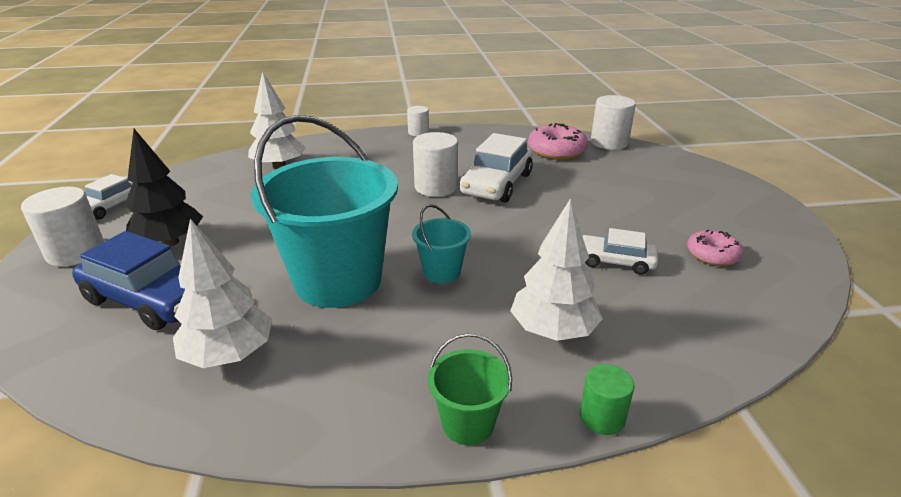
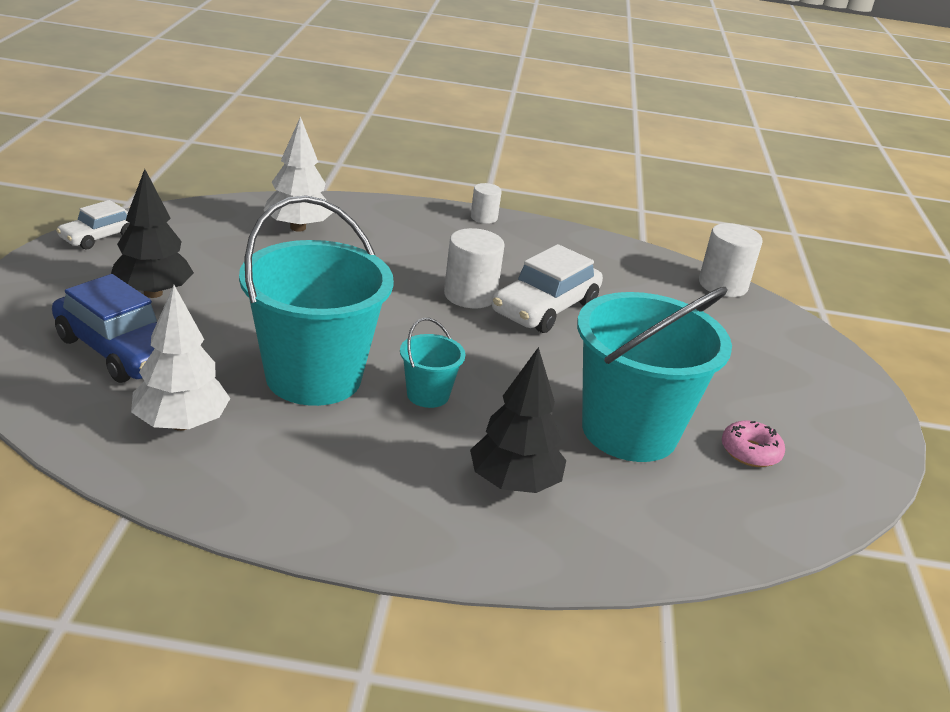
camera: 10 degrees right, 0 degrees up
white cylinder [21,187,104,267] -> none
green bucket [428,333,512,445] -> none
white tree [510,198,603,341] -> black tree [470,347,566,493]
pink donut [528,123,588,160] -> none
green cylinder [580,364,634,435] -> none
white car [583,228,658,275] -> turquoise bucket [577,287,732,462]

